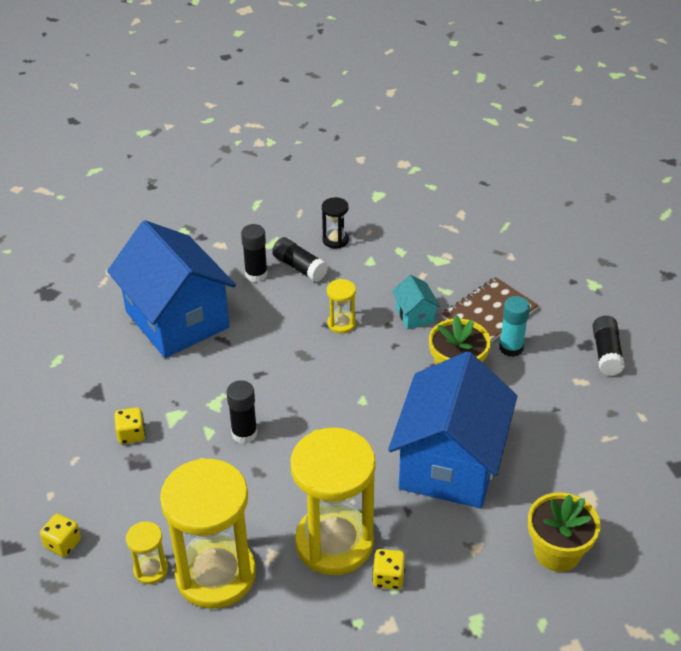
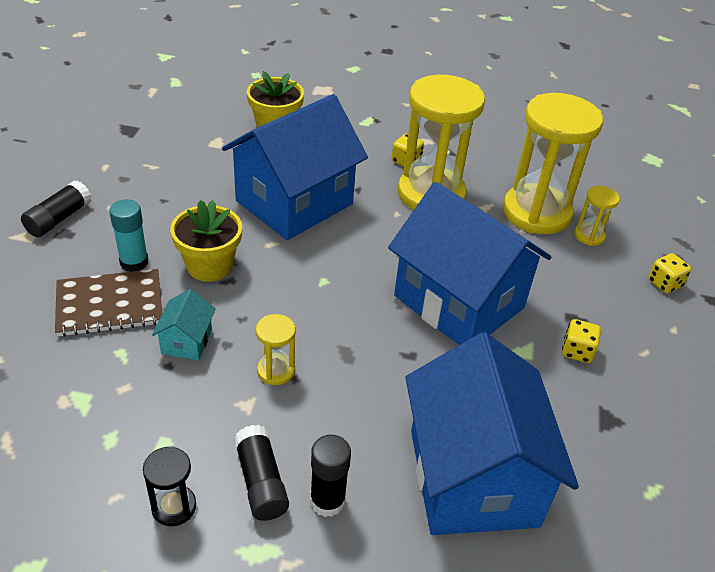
camera: 155 degrees left, 0 degrees up
black glue stick [227,380,258,444] -> blue house [388,182,551,345]

